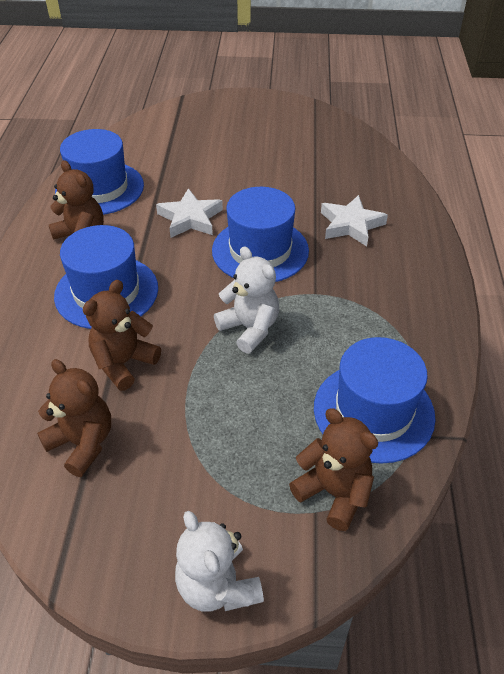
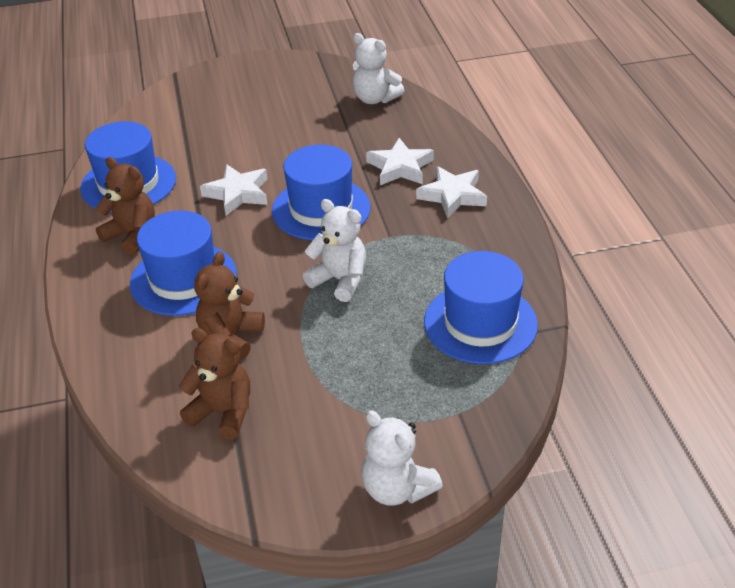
camera: 15 degrees left, 5 degrees down
brown teddy bear [289,408,378,531] -> none
none -> white teddy bear [352,33,405,104]
none -> white star [416,166,487,219]

